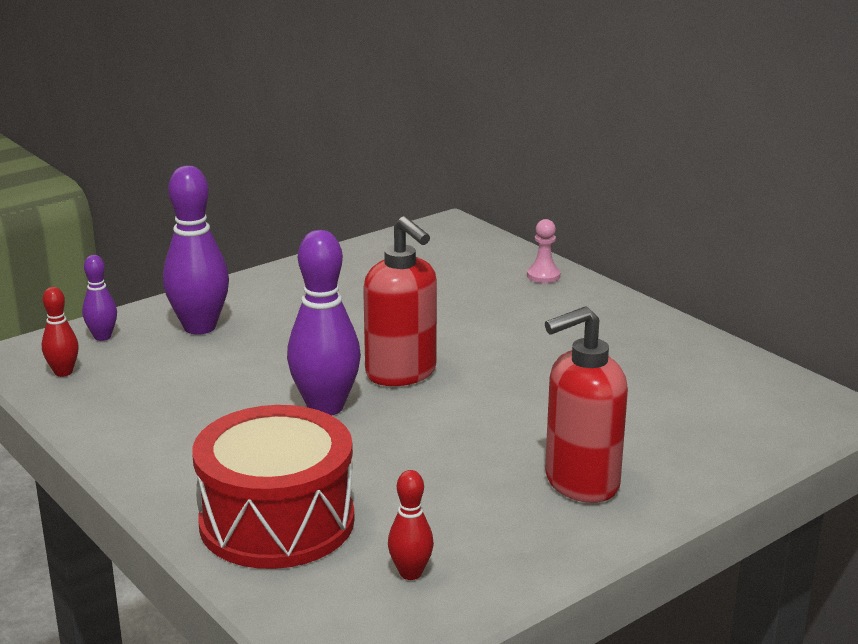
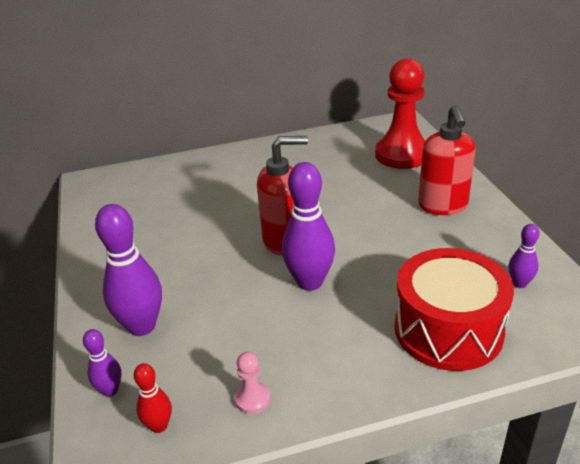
camera: 65 degrees left, 10 degrees up
red bowling pin [388,470,434,580] -> purple bowling pin [509,224,540,288]
pink pawn [527,219,560,283] -> pink pawn moved to [235,352,270,414]
none -> red pawn [375,58,425,169]

